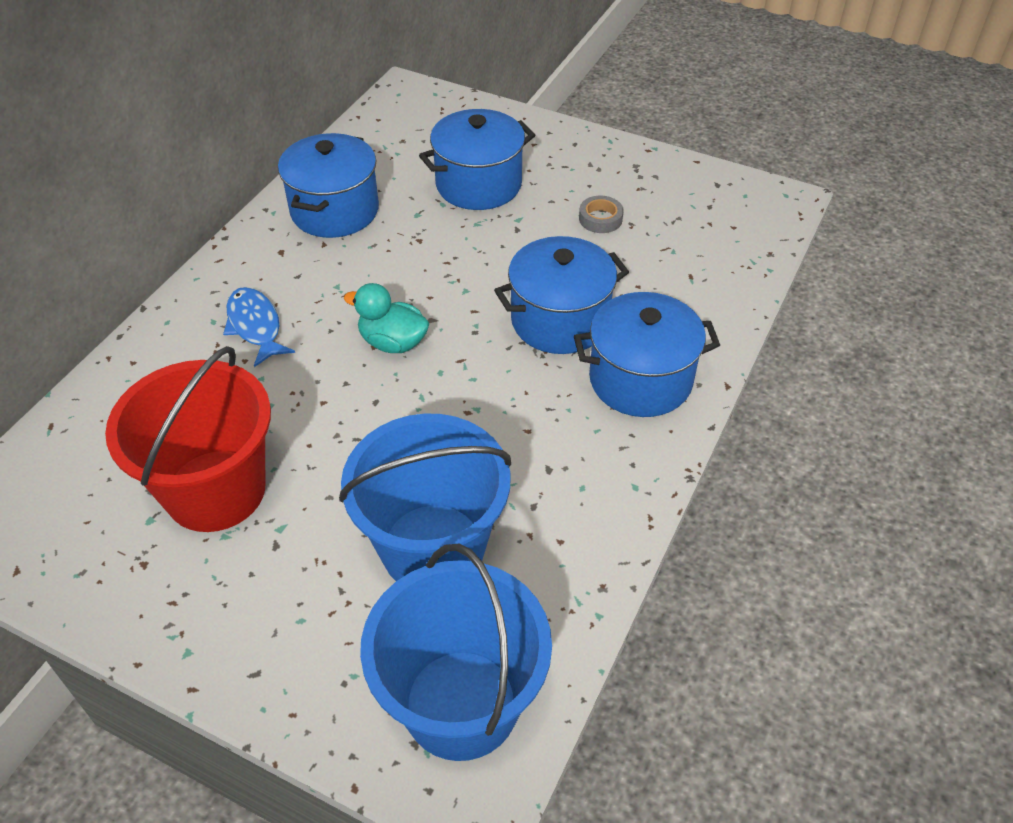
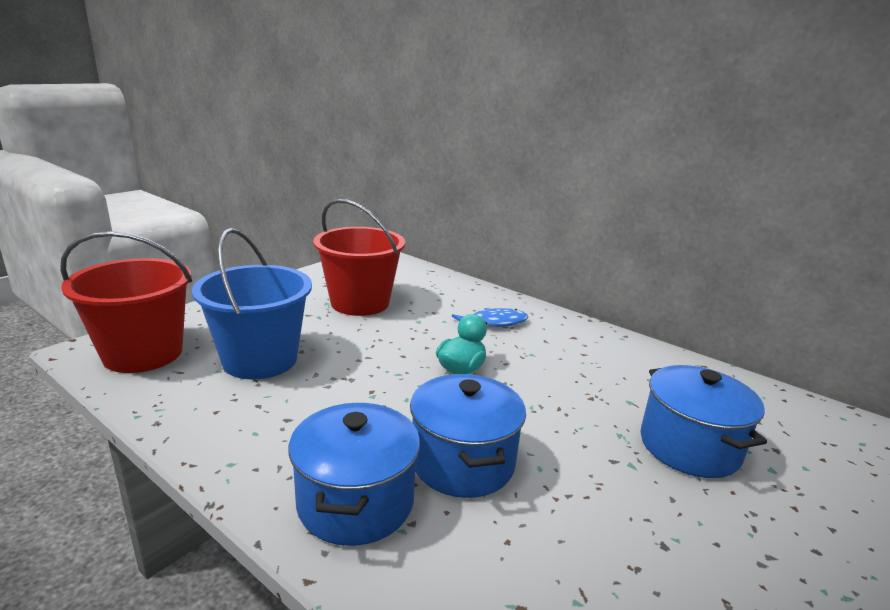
camera: 100 degrees right, 25 degrees down
blue pot [278,133,379,238] -> none
blue bucket [360,543,552,761] -> red bucket [60,231,192,373]
grey tape [579,196,624,233] -> none

